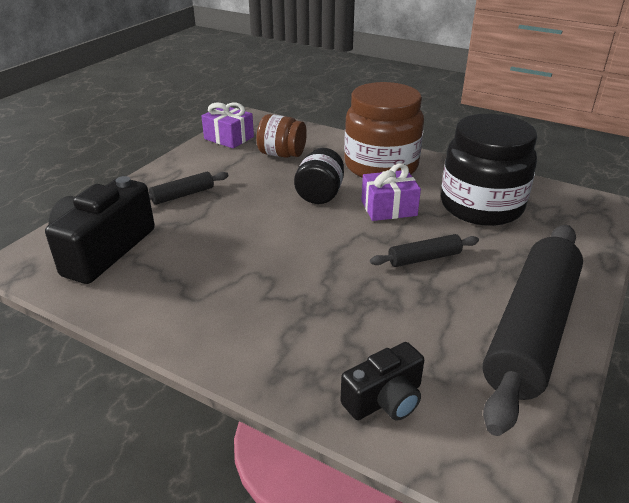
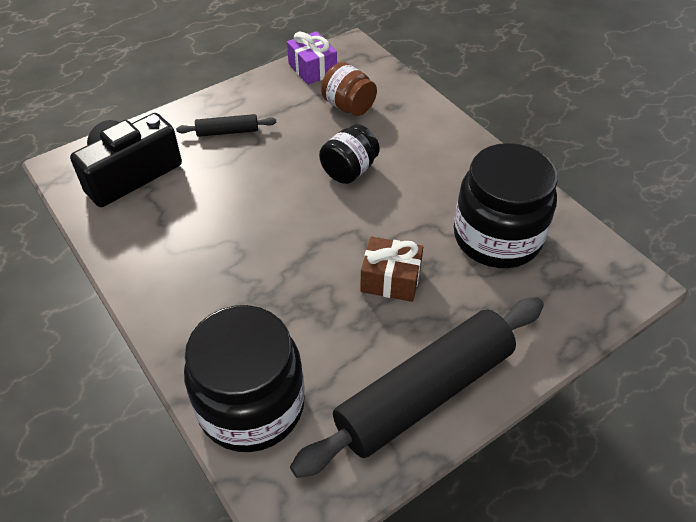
camera: 25 degrees right, 15 degrees up
black camera [340,342,424,420] -> black jar [184,305,305,452]
brown jar [344,82,424,178] -> none
purple gift [361,163,421,221] -> none
black rolling pin [370,234,479,267] -> brown gift [360,236,423,302]

